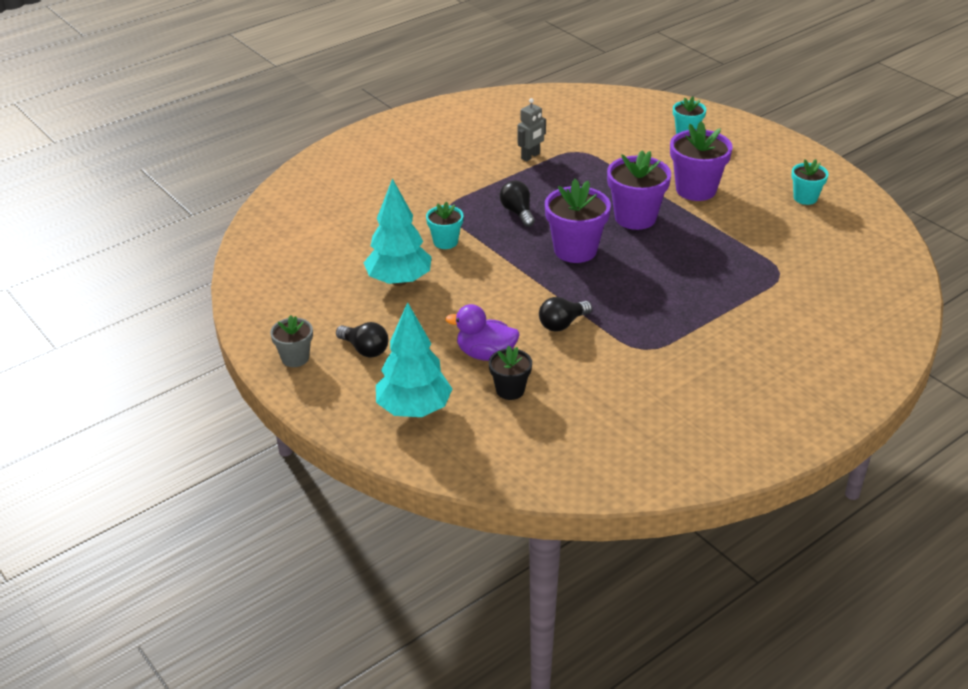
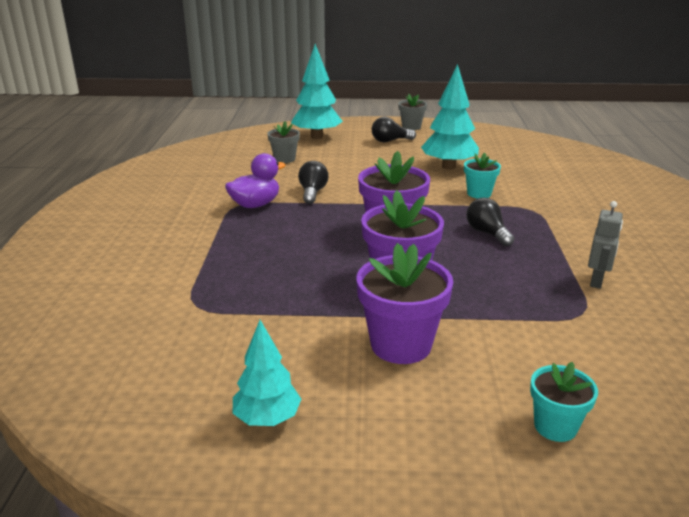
camera: 130 degrees right, 10 degrees down
purple duck [445,304,519,361] -> purple duck moved to [225,153,286,208]
black flower pot [489,346,532,400] -> grey flower pot [267,121,300,163]
black light bulb [500,180,535,227] -> black light bulb turned 135 degrees counterclockwise [466,198,514,246]
grey robot [517,98,546,162] -> grey robot turned 150 degrees counterclockwise [588,201,623,289]
turquoise flower pot [791,159,829,205] -> turquoise tree [233,320,301,426]

